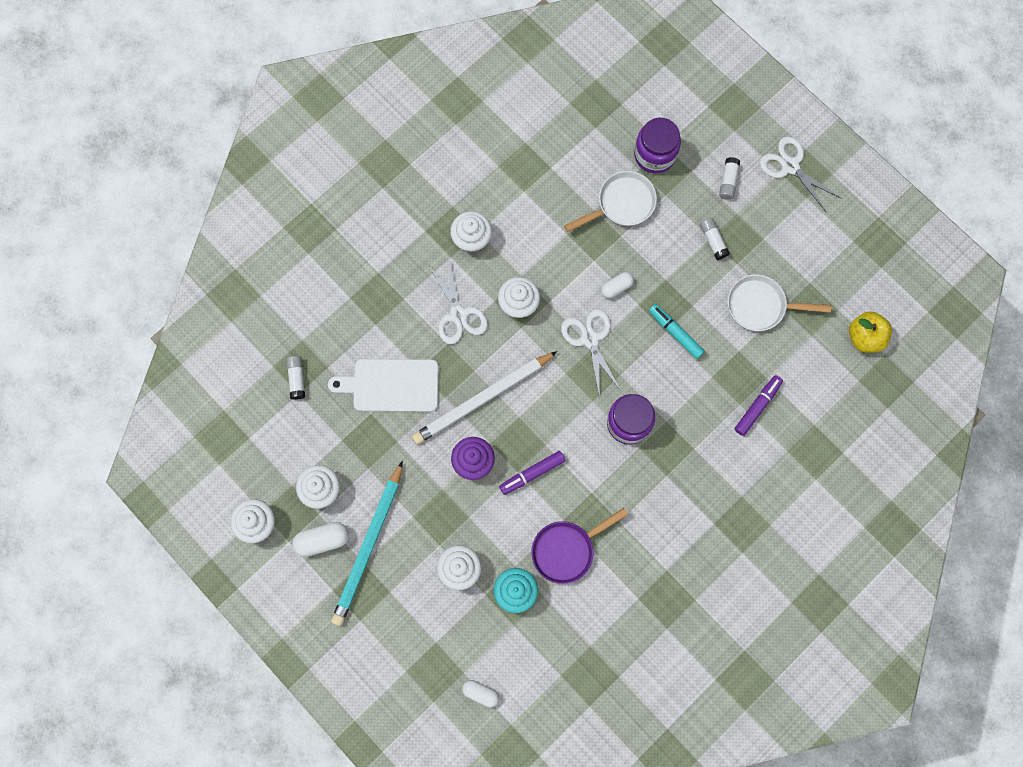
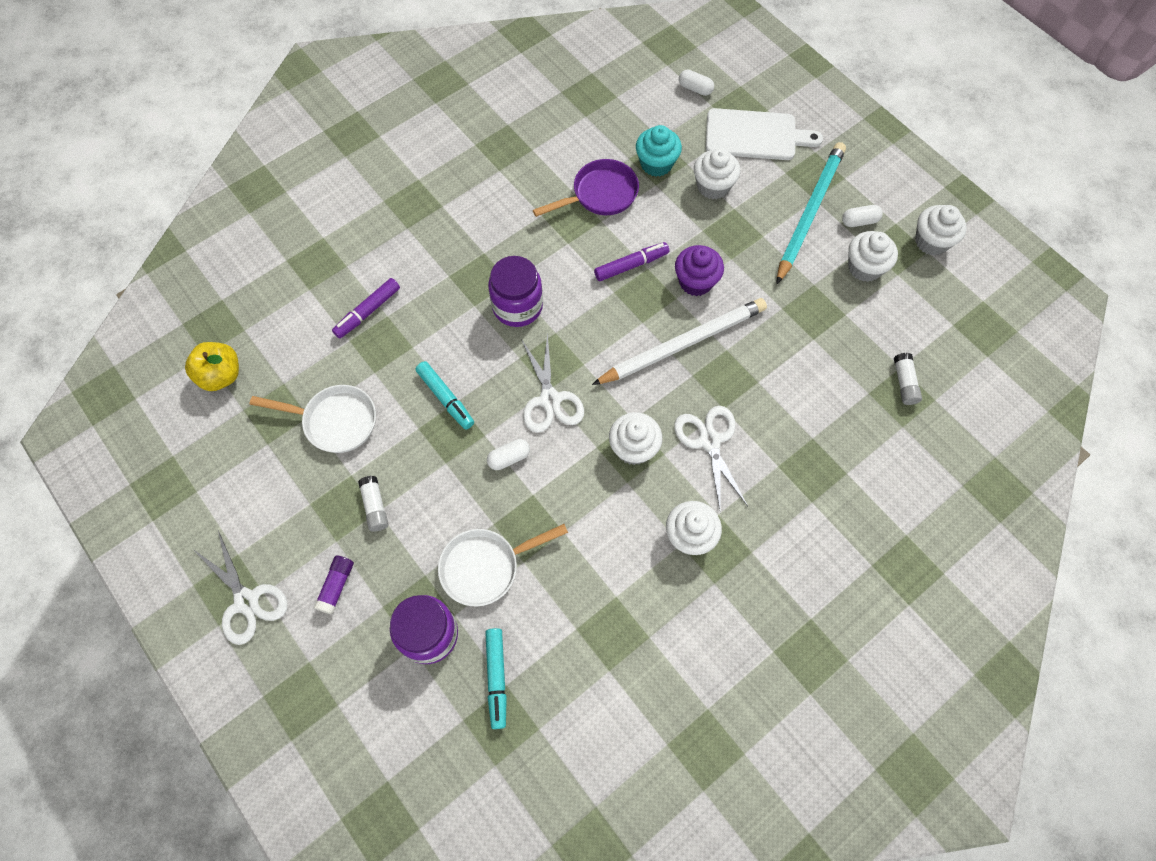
camera: 175 degrees left, 10 degrees down
white capsule [292,522,349,557] -> white capsule [842,205,883,227], size x0.67
white cutting board [328,359,439,412] -> white cutting board moved to [706,108,823,160]
white glue stick [719,157,740,200] -> purple glue stick [314,556,354,614]
none -> turquoise marker [485,628,507,729]

